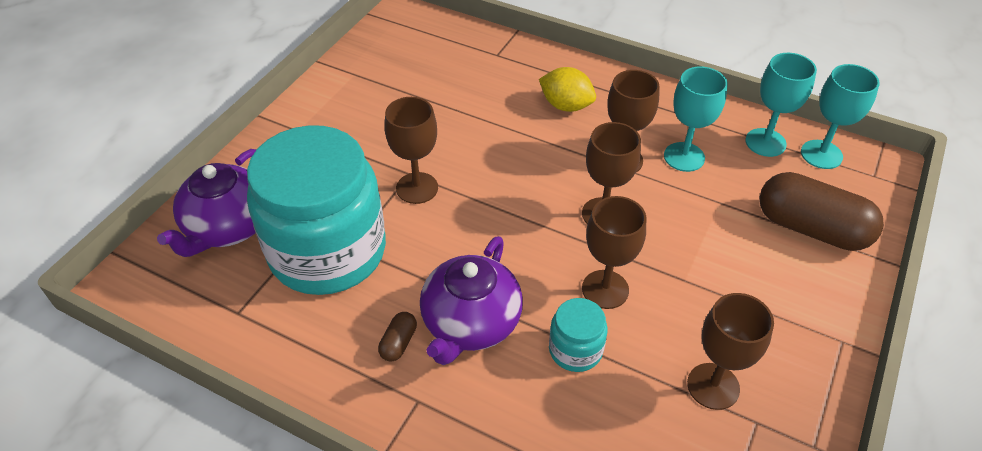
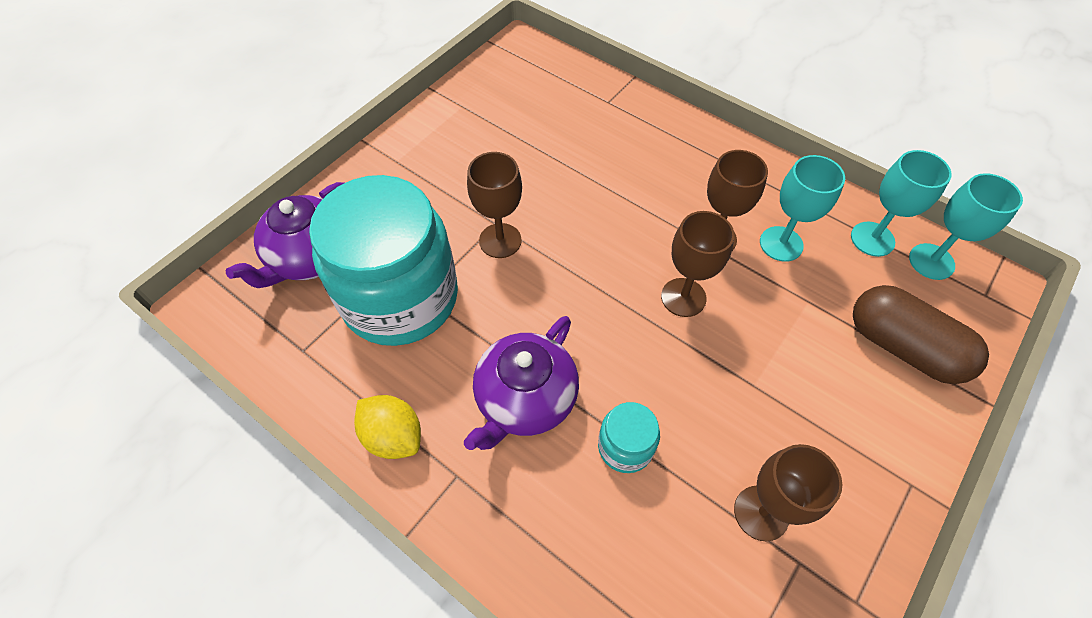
camera: 10 degrees right, 10 degrees up
brown capsule [378,312,417,362] -> none
yellow lemon [539,67,596,112] -> yellow lemon moved to [354,395,421,459]
brown goblet [582,196,646,309] -> none

